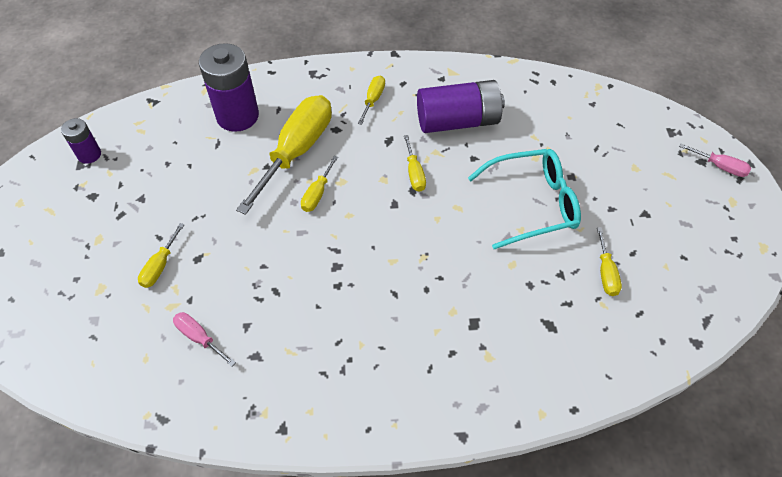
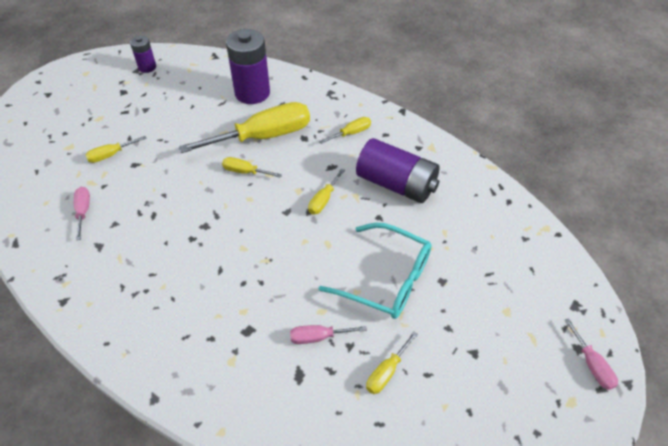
camera: 40 degrees right, 5 degrees down
yellow screwdriver [301,156,338,212] -> yellow screwdriver turned 45 degrees clockwise [222,157,282,178]
none -> pink screwdriver [290,325,367,344]

